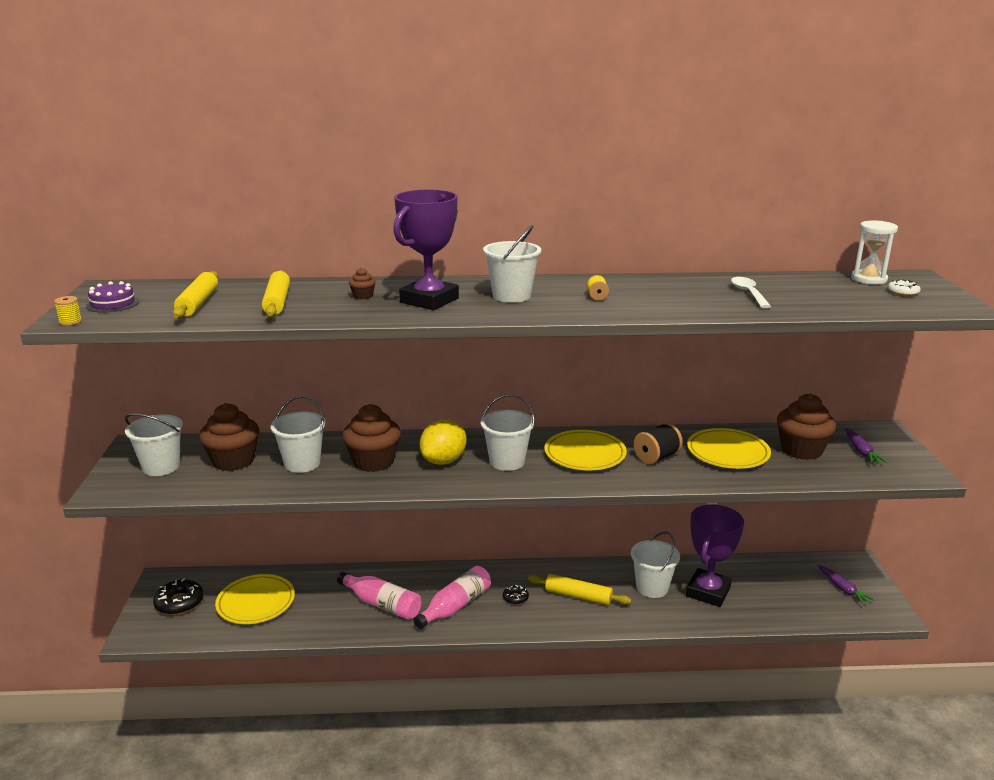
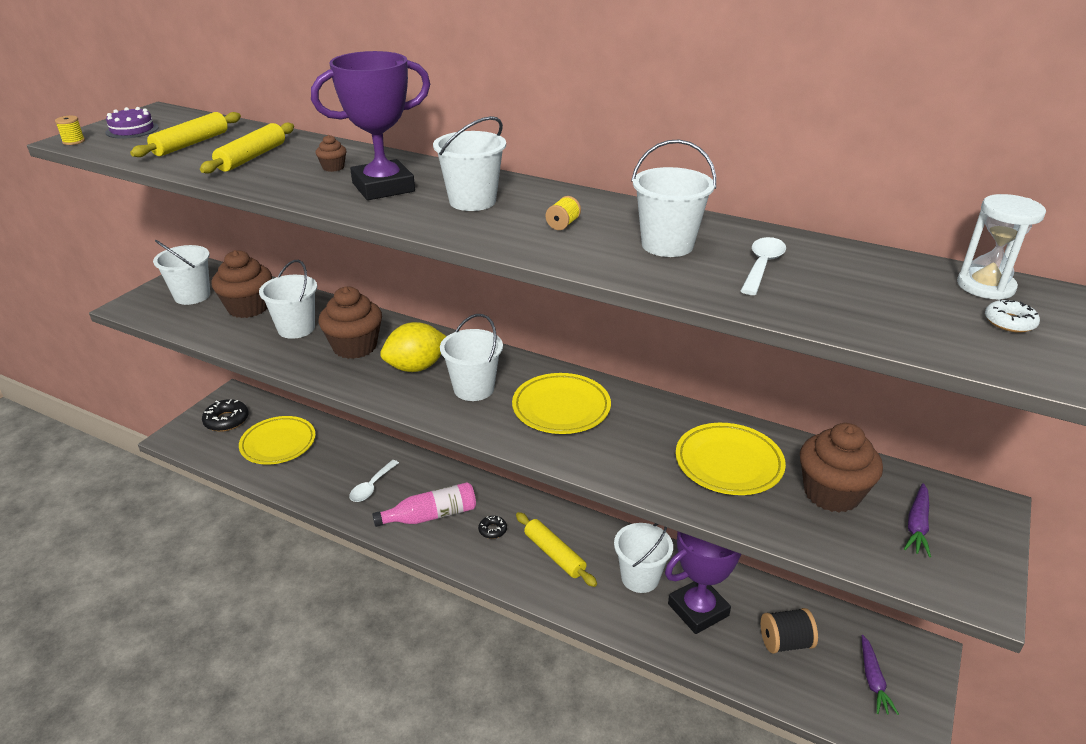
camera: 30 degrees right, 10 degrees up
pink bottle [337,572,422,620] -> white spoon [349,460,399,502]
black spool [634,423,683,464] -> black spool moved to [761,608,818,654]
none -> white bucket [631,139,716,257]

